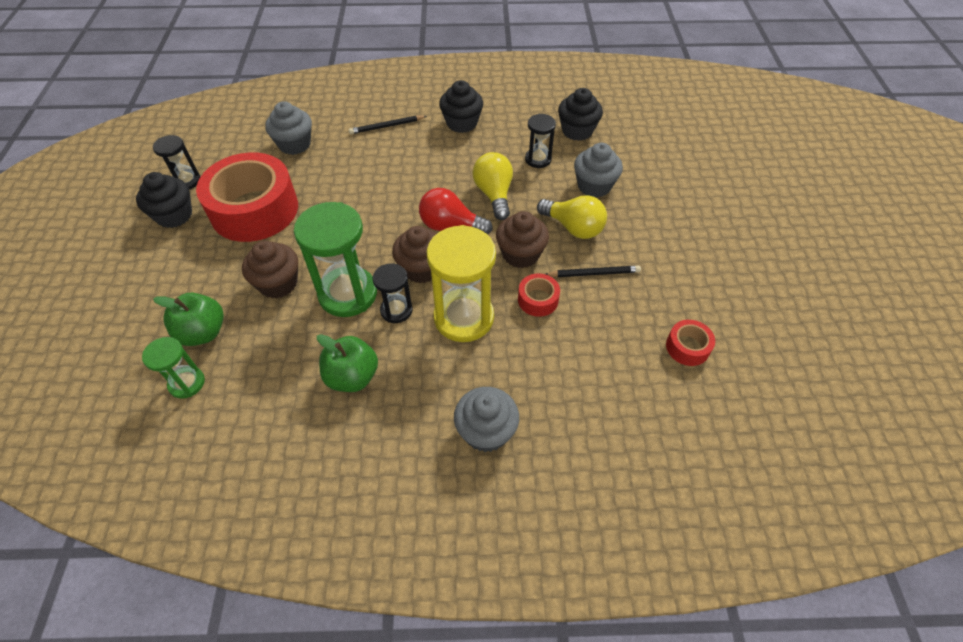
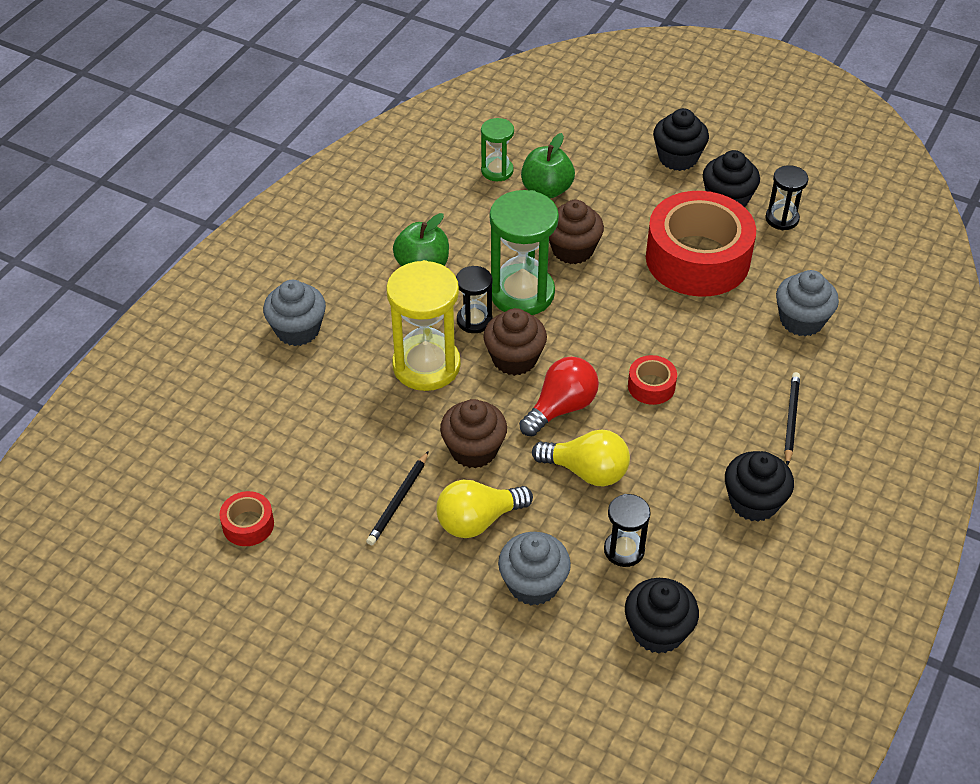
camera: 120 degrees right, 5 degrees down
red tape [518,273,560,317] -> red tape moved to [628,355,677,405]
none -> black cupcake [653,108,709,171]

